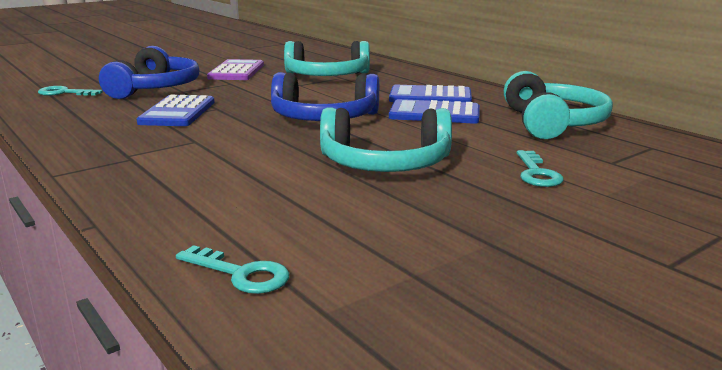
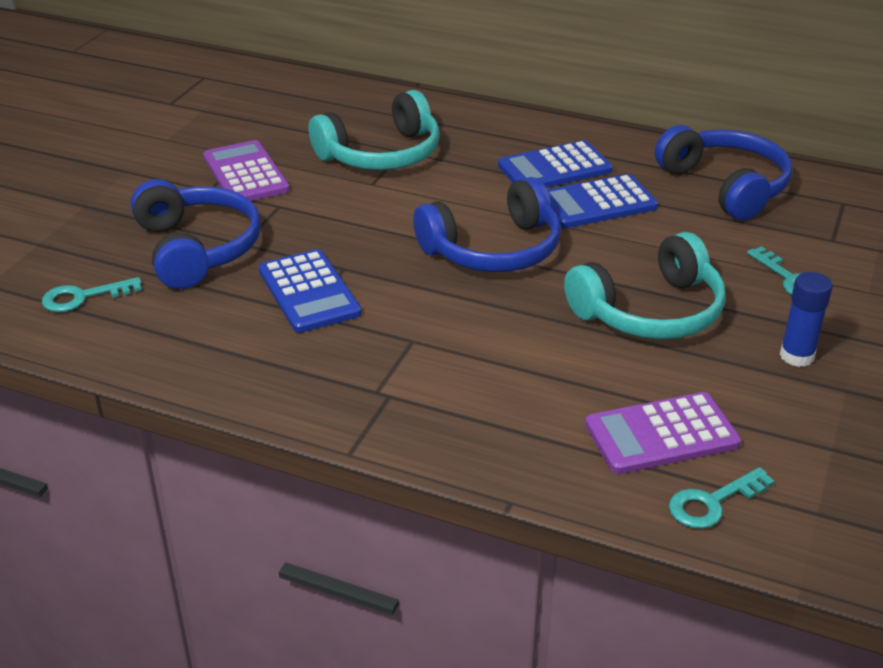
camera: 30 degrees left, 15 degrees up
turquoise key [176,245,289,294] -> turquoise key turned 150 degrees clockwise [669,467,774,529]
turquoise headphones [504,71,613,139] -> blue headphones [655,125,793,220]
none -> purple calculator [585,392,741,474]
none -> blue glue stick [780,272,833,367]

